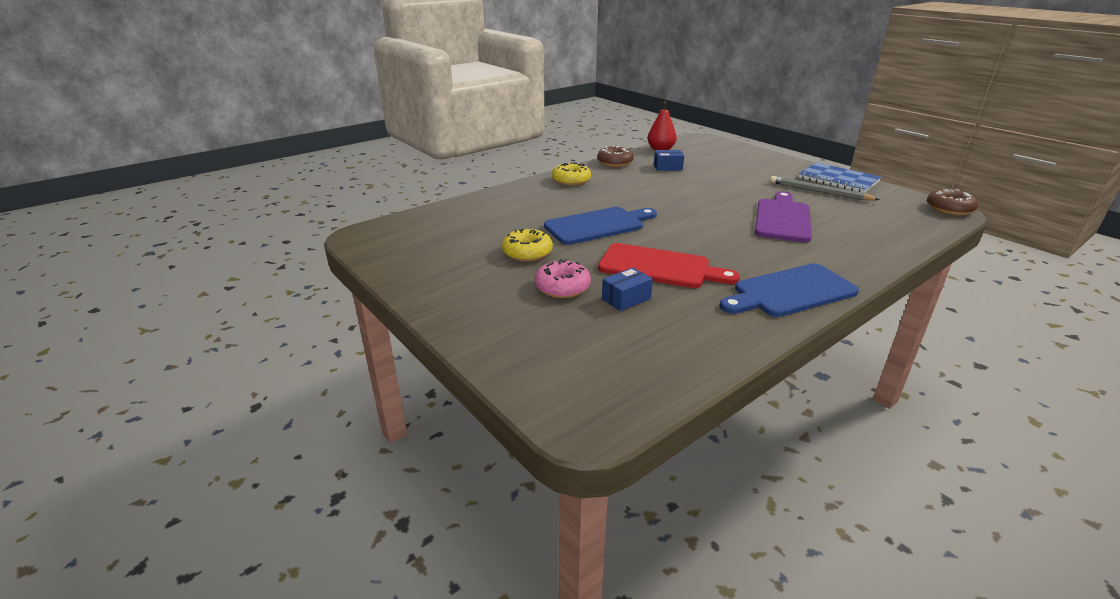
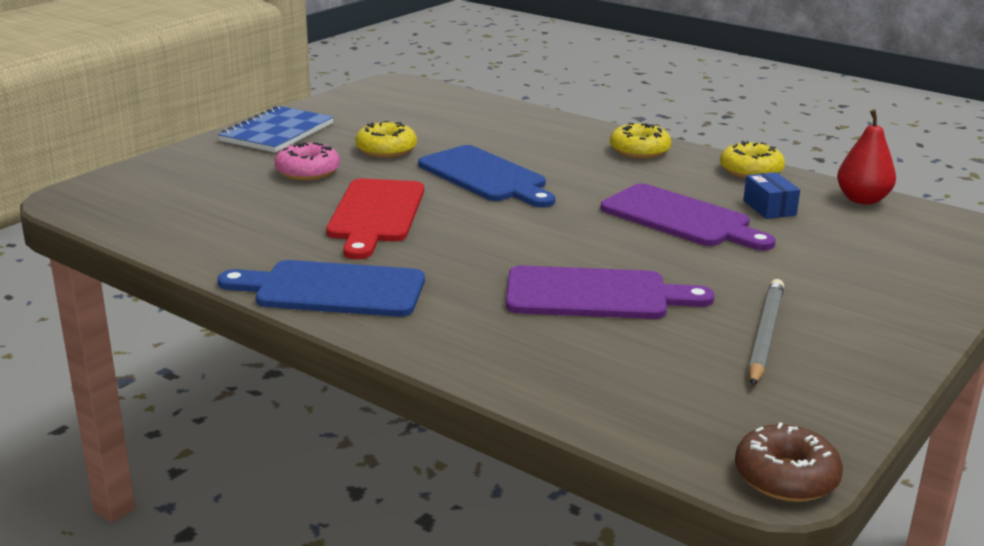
camera: 75 degrees right, 5 degrees down
brown donut [597,145,634,167] -> yellow donut [720,141,785,179]
blue box [602,267,653,311] -> none
blue cutting board [720,263,859,317] -> blue cutting board turned 45 degrees counterclockwise [217,260,425,317]
blue notebook [799,162,881,193] -> blue notebook moved to [218,106,334,153]
none -> purple cutting board [601,184,776,250]

